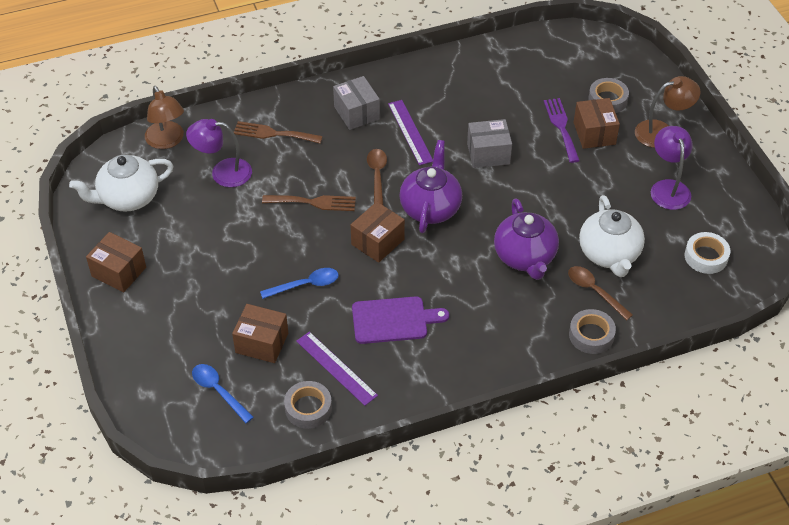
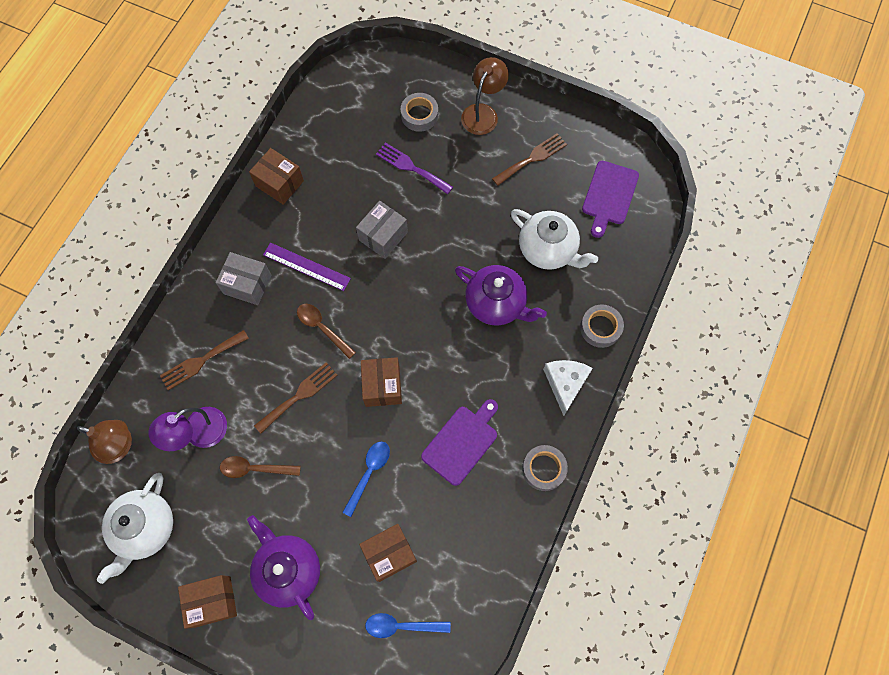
camera: 45 degrees left, 20 degrees up
grey tape [284,381,332,429] -> grey tape moved to [522,445,568,491]
purple ruler [296,332,378,406] -> none
purple teapot [399,140,462,233] -> purple teapot moved to [247,515,320,620]
brown spoon [568,266,633,320] -> brown spoon moved to [220,456,301,478]
brown box [574,98,620,149] -> brown box moved to [249,148,304,205]
purple lamp [651,126,693,210] -> brown fork [492,133,567,186]
white tape [685,232,730,274] -> purple cutting board [582,161,639,238]
none -> white cheese [543,360,593,416]

